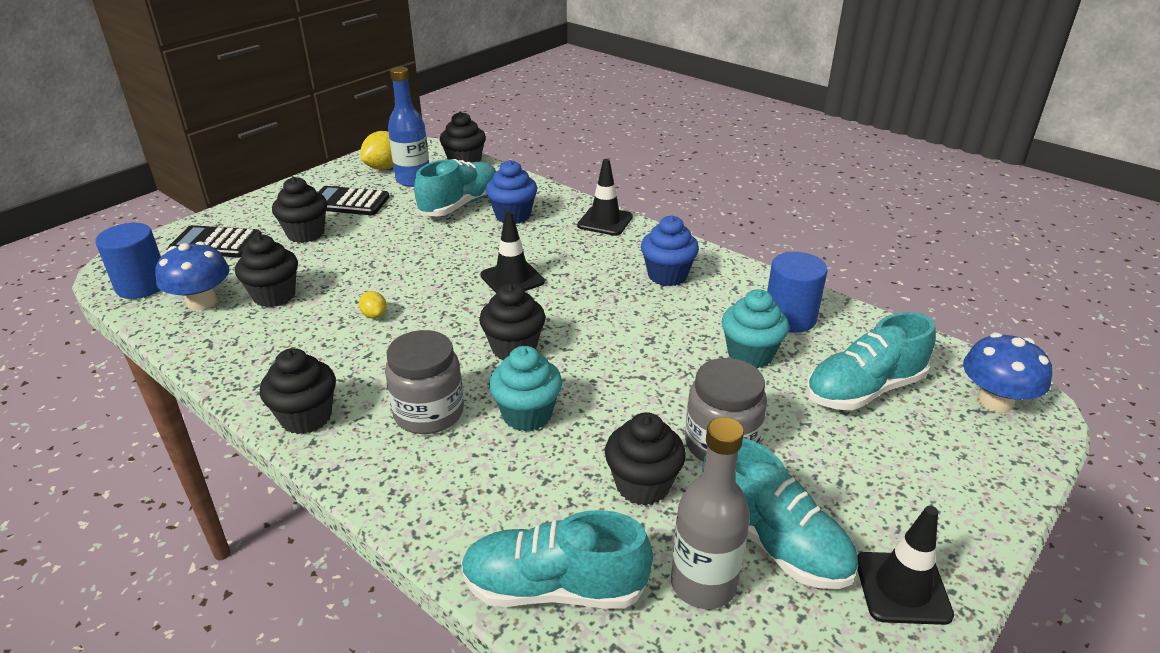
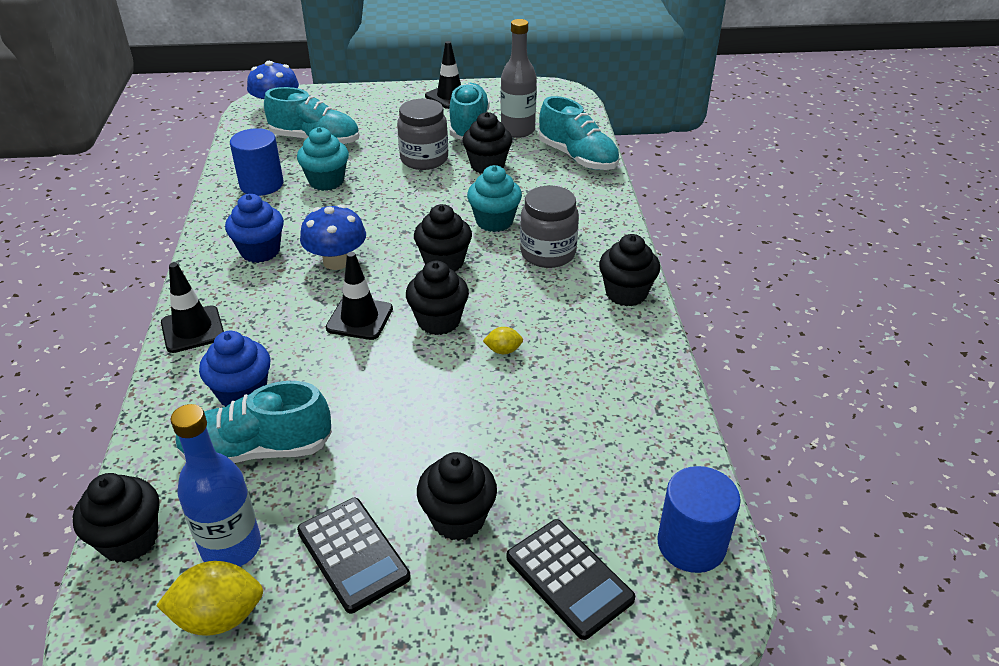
camera: 135 degrees left, 5 degrees up
blue mushroom [155,241,230,310] -> blue mushroom moved to [300,204,366,270]
black cupcake [235,234,298,307] -> black cupcake moved to [406,261,469,335]
yellow lemon [359,291,387,319] -> yellow lemon turned 75 degrees clockwise [483,327,523,354]

